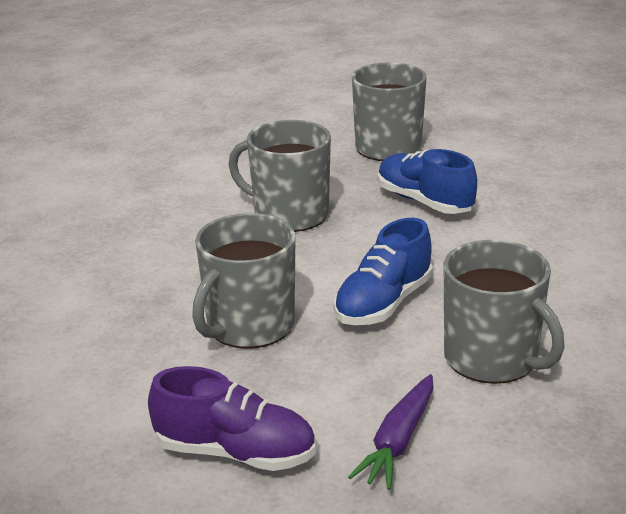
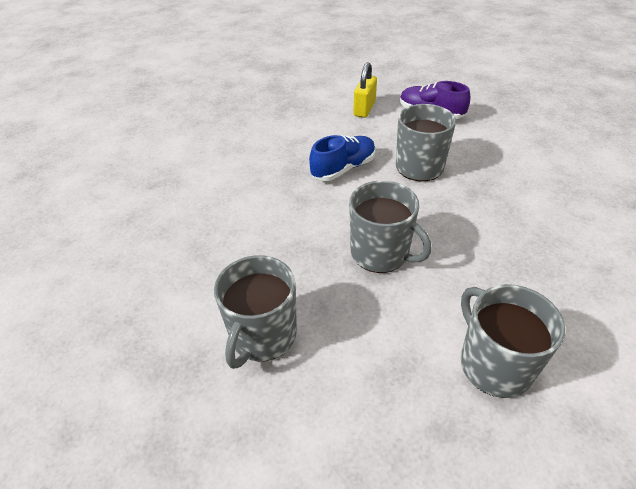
camera: 165 degrees left, 15 degrees up
purple carrot [348,374,434,490] -> yellow padlock [353,62,377,118]
blue shoe [378,149,477,214] -> none
grey mug [444,240,564,384] -> grey mug moved to [461,284,565,398]

